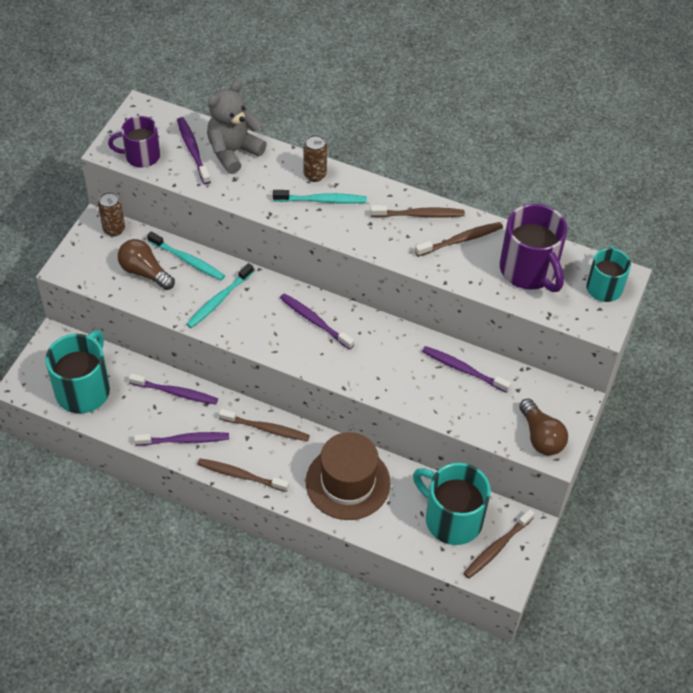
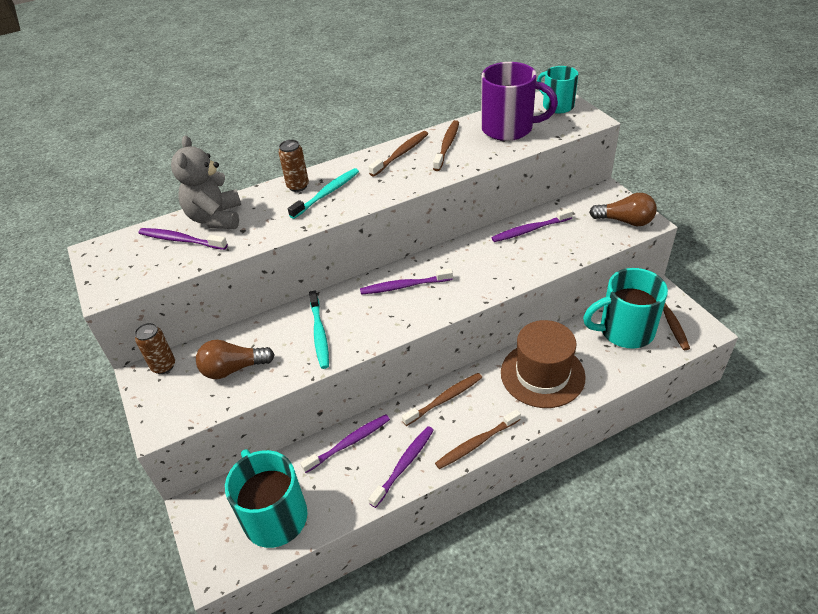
camera: 45 degrees left, 10 degrees down
purple mug [108,116,160,168] -> none
turquoise toothbrush [147,232,225,280] -> none

